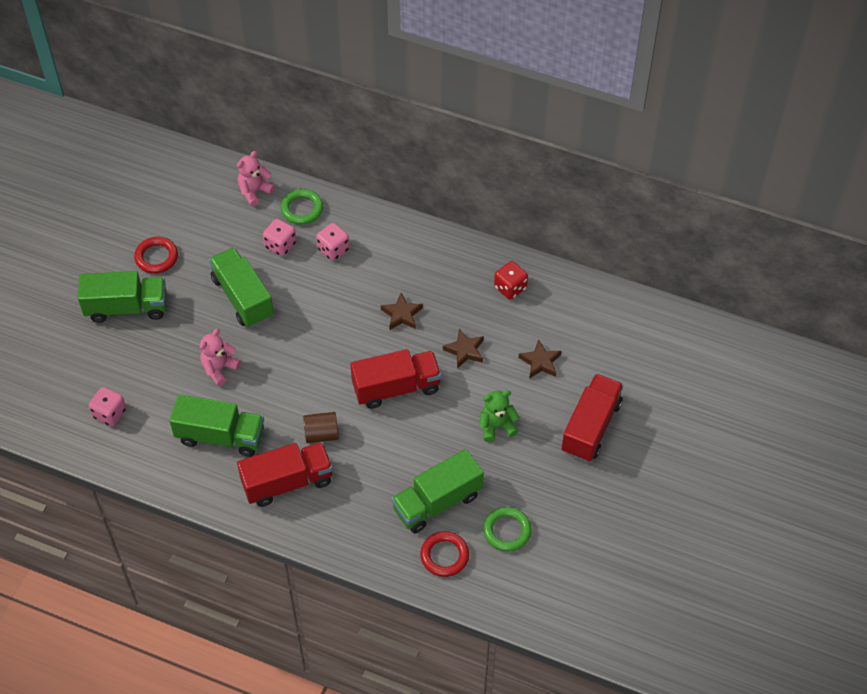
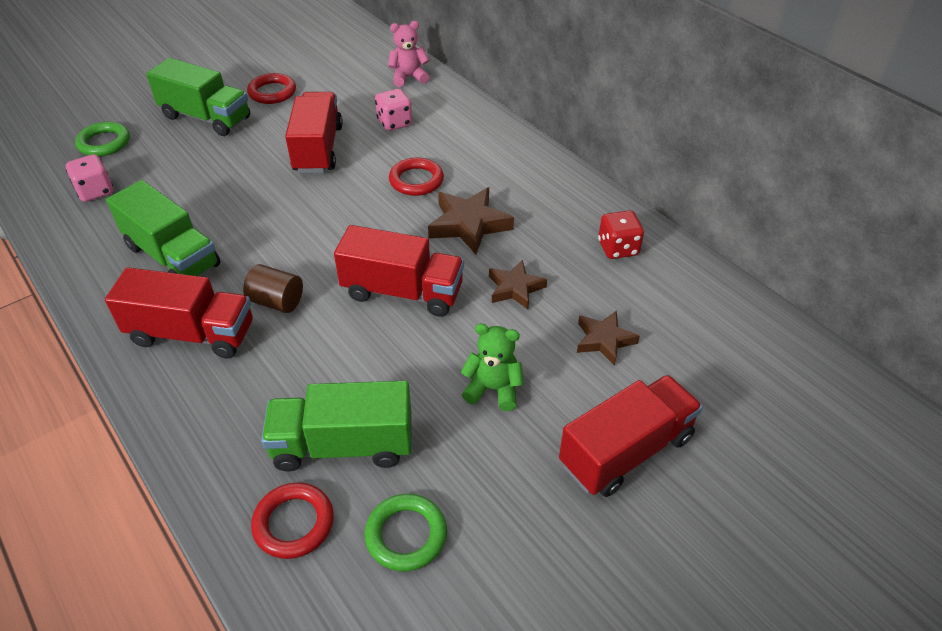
camera: 30 degrees right, 10 degrees down
pink teddy bear [200,329,241,386] -> none
green truck [209,247,274,328] -> red truck [285,92,343,173]
green ring [281,189,323,225] -> green ring moved to [75,122,130,157]
pink dice [316,223,350,261] -> none
brown star [381,293,423,330] -> brown star [428,187,514,254], size x1.55
none -> red ring [389,158,444,196]

